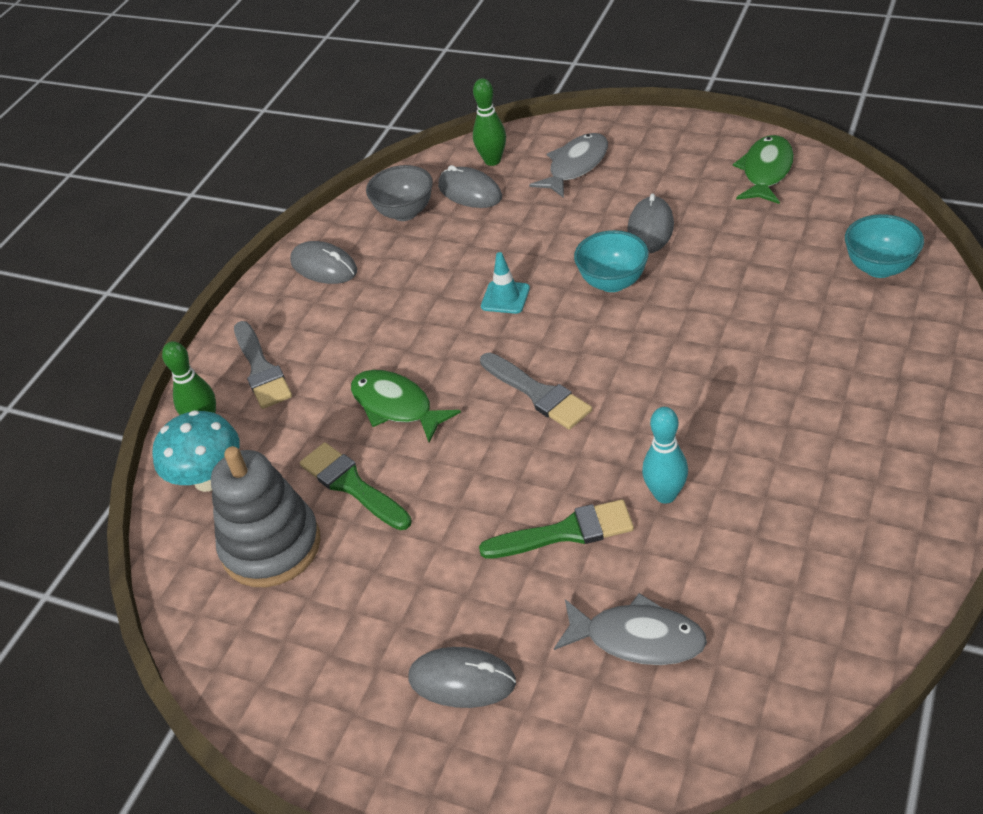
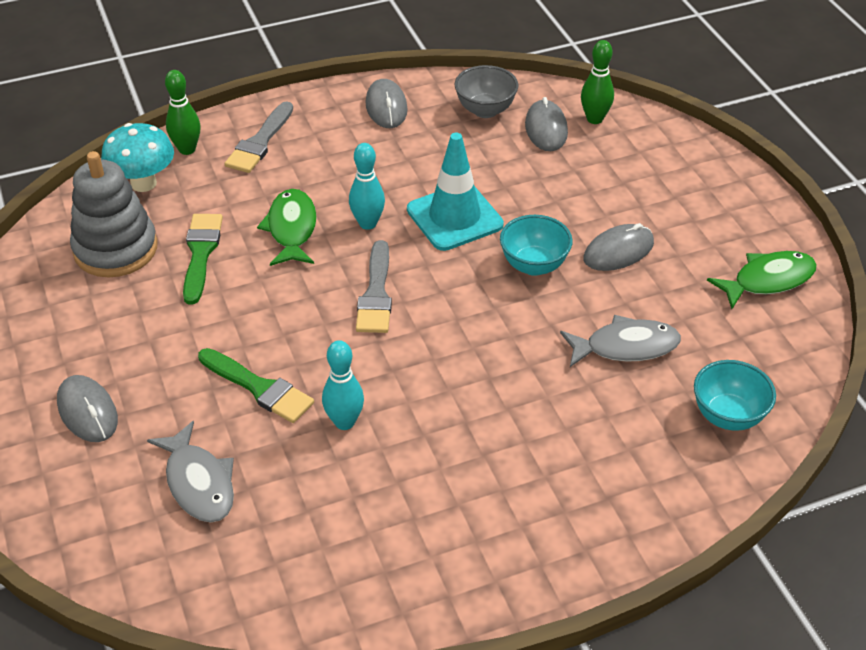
camera: 40 degrees right, 0 degrees up
turquoise traffic cone [481,252,530,314] -> turquoise traffic cone [407,133,504,251], size x1.91
grey fish [529,133,608,198] -> grey fish moved to [560,315,681,367]
none -> turquoise bowling pin [349,143,385,230]

